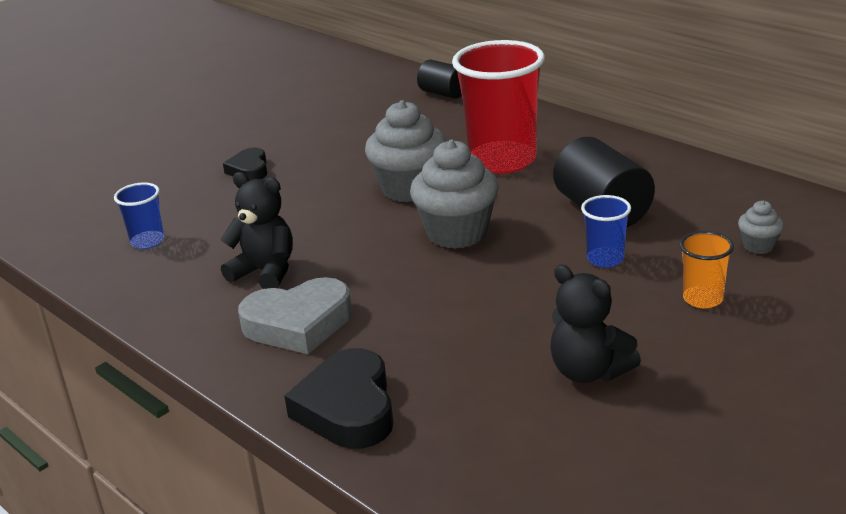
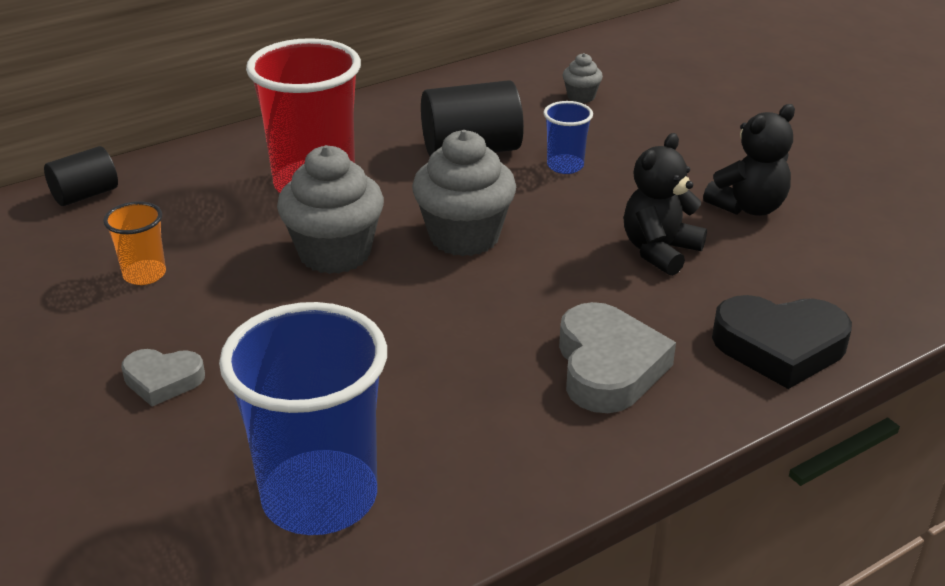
camera: 80 degrees left, 5 degrees up
blue cup [114,182,164,249] -> blue cup [219,302,387,535], size x2.15
black teddy bear [220,172,293,289] -> black teddy bear moved to [624,133,707,276]
black heart [223,148,267,181] -> grey heart [121,349,205,406]
orange cup [679,231,734,308] -> orange cup moved to [103,201,166,285]

